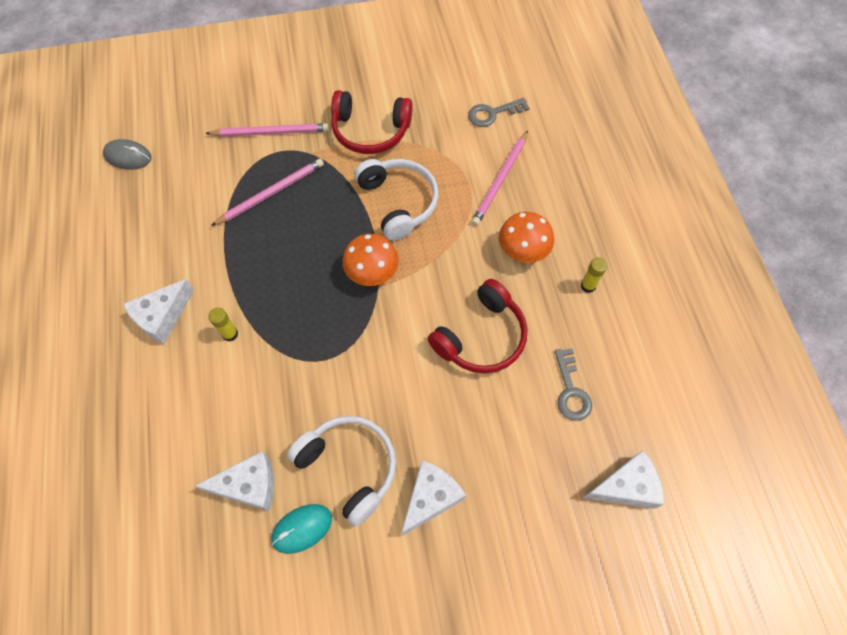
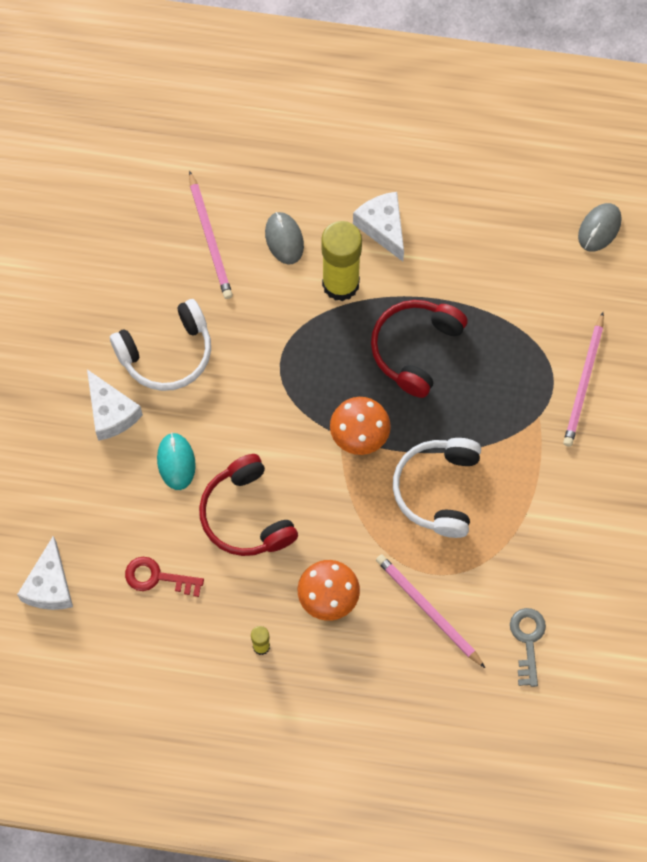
camera: 110 degrees right, 5 degrees up
white cheese [195,451,274,511] -> none
yellow glue stick [208,307,238,342] -> yellow glue stick [321,221,362,301], size x2.28
pink pencil [211,159,324,226] -> pink pencil moved to [189,171,233,299]
turquoise mouse [271,504,332,554] -> turquoise mouse moved to [157,433,196,490]
red headphones [331,90,412,154] -> red headphones moved to [371,300,468,398]
white headphones [355,159,439,241] -> white headphones turned 105 degrees clockwise [393,438,481,538]
grey key [555,348,592,421] -> red key [125,557,204,597]
none -> grey mouse [265,212,304,265]

